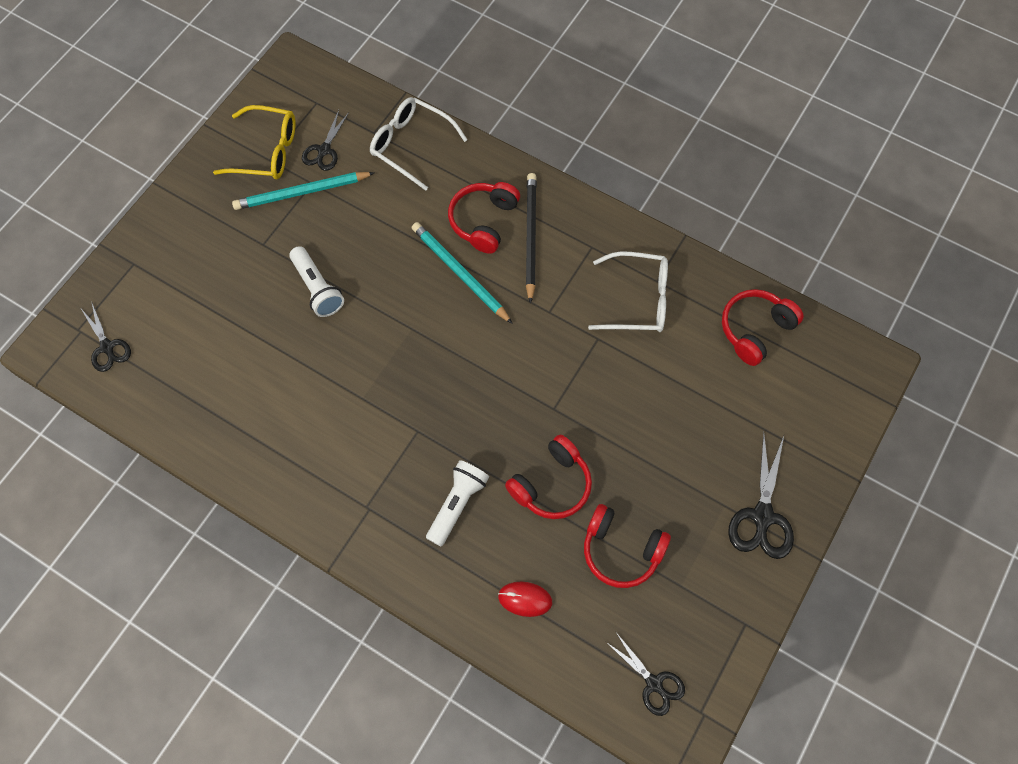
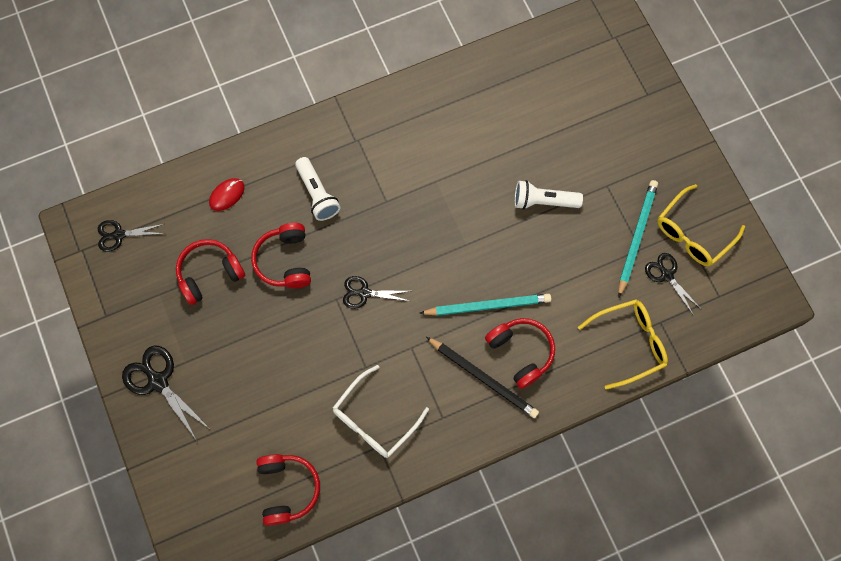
camera: 125 degrees right, 5 degrees up
black scissors [81,301,131,372] -> black scissors moved to [343,276,409,309]
white glasses [370,97,468,191] -> yellow glasses [578,299,668,390]

